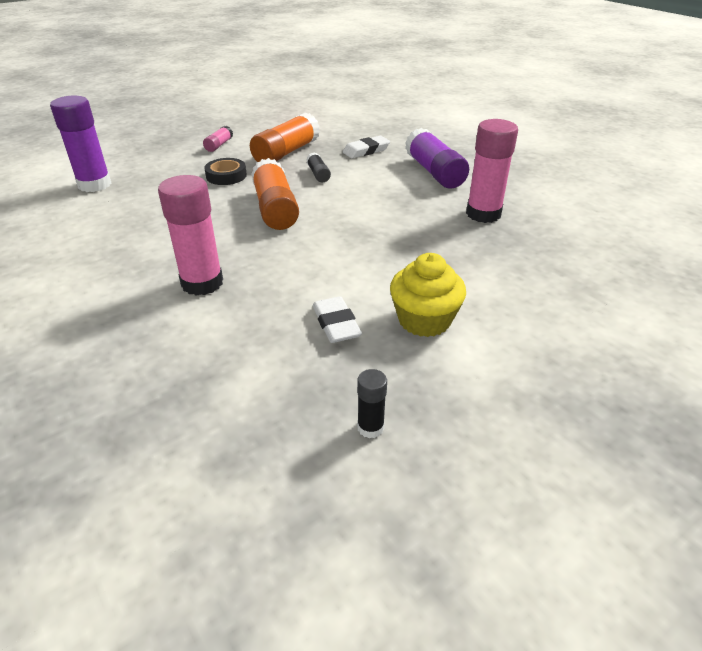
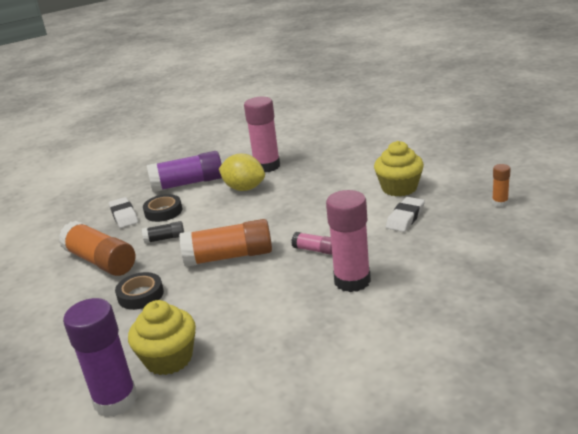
camera: 80 degrees left, 10 degrees down
pink glue stick [203,126,233,152] -> pink glue stick moved to [292,232,332,255]
white eraser [313,296,362,343] -> white eraser turned 45 degrees counterclockwise [386,197,425,232]
black glue stick [357,369,387,438] -> orange glue stick [492,164,511,207]
none -> yellow cupcake [128,300,196,375]
none -> black tape [143,194,182,222]
none -> yellow lemon [219,154,265,191]

